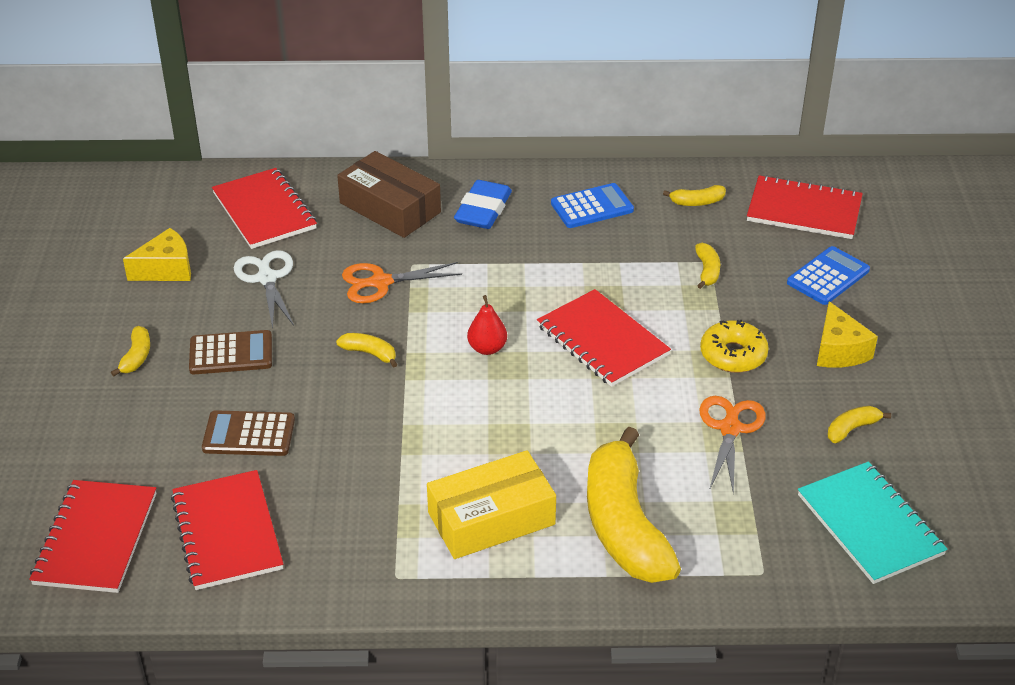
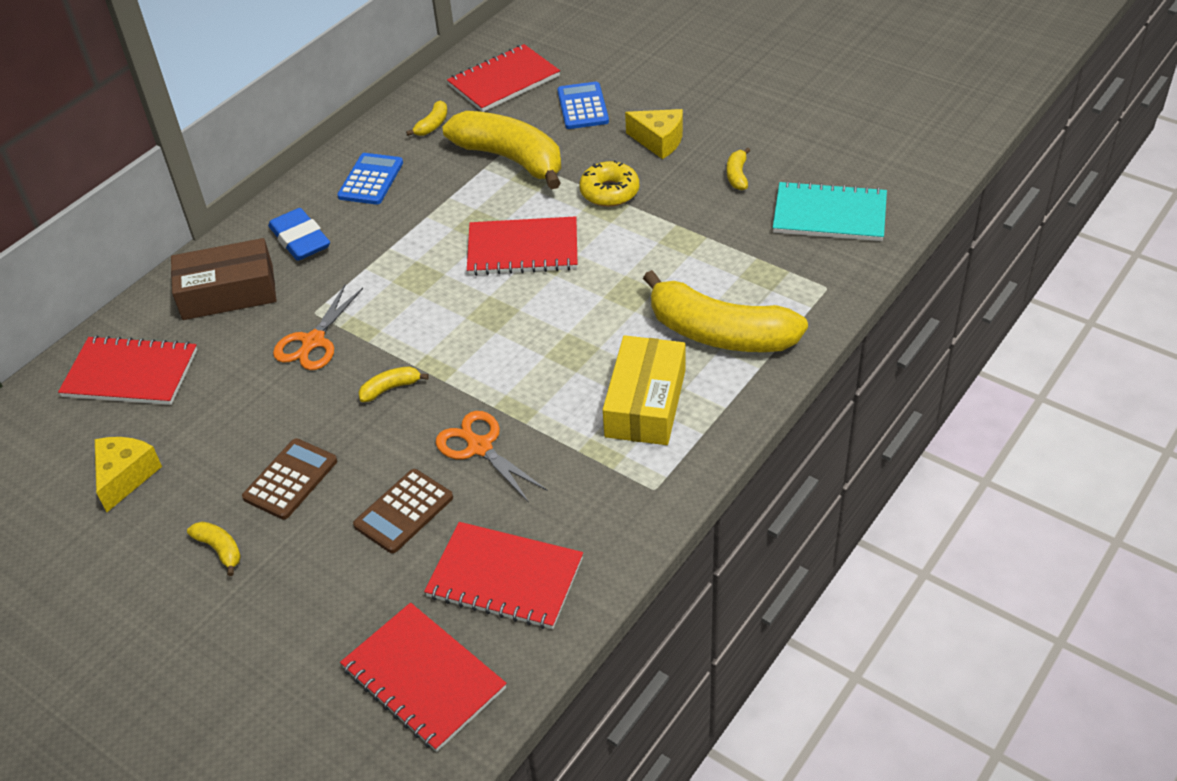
camera: 50 degrees left, 5 degrees up
white scissors [234,250,294,328] -> none
red pear [467,295,507,355] -> none
yellow banana [695,243,720,289] -> yellow banana [443,111,562,190], size x2.50
orange scissors [699,396,766,494] -> orange scissors moved to [436,411,548,503]

